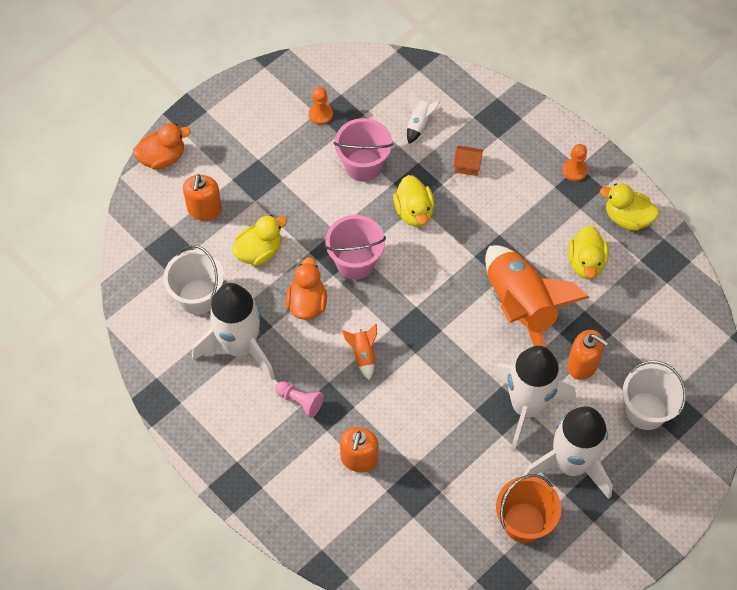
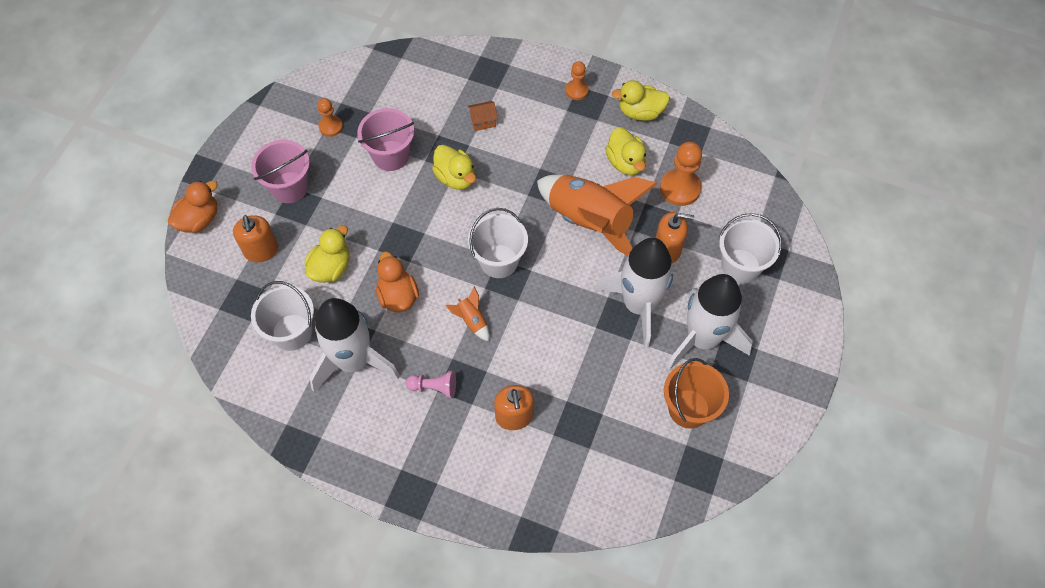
camera: 25 degrees left, 0 degrees up
pink bucket [325,215,386,280] -> pink bucket moved to [251,140,310,203]
white rocket [407,91,440,144] -> none
none -> white bucket [468,208,528,278]
none -> orange pawn [660,142,702,206]

